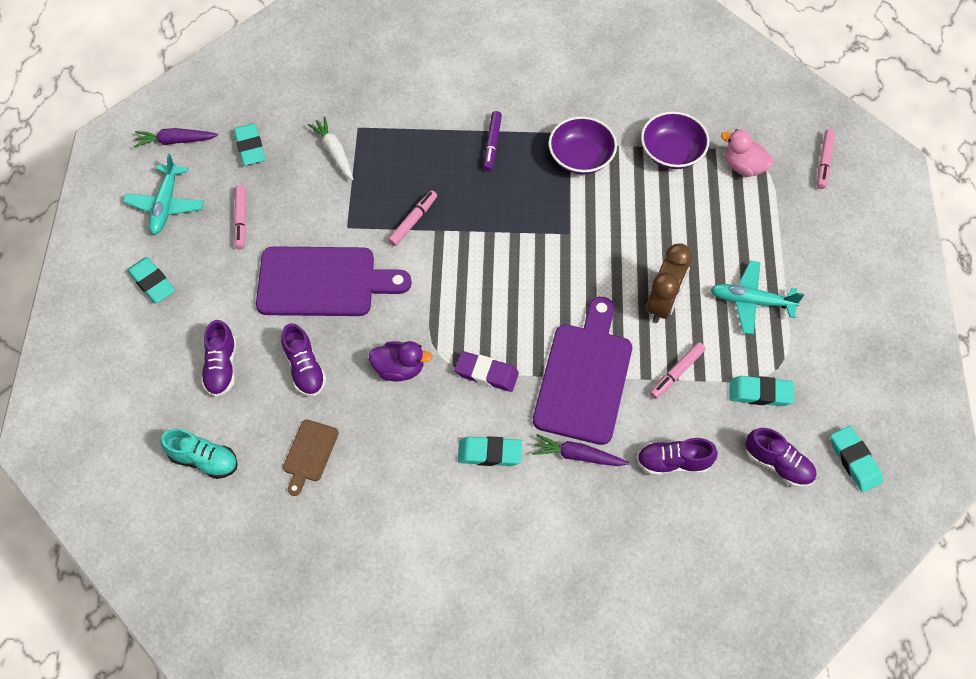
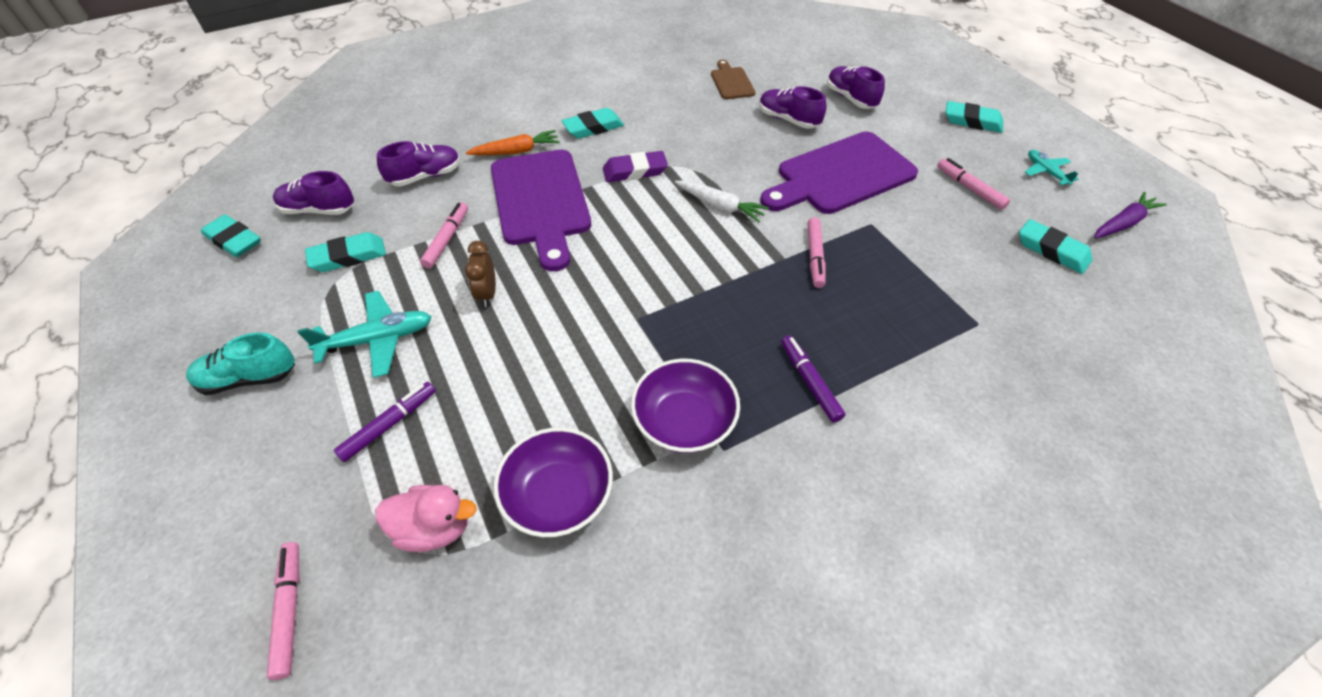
camera: 150 degrees right, 10 degrees down
turquoise plane [123,154,204,235] -> turquoise plane [1025,150,1078,185], size x0.61
turquoise shoe [161,429,238,479] -> turquoise shoe moved to [186,332,295,395]
white carrot [308,116,354,180] -> white carrot moved to [675,180,769,222]
purple duck [368,341,433,381] -> none
purple carrot [532,434,629,466] -> orange carrot [465,130,560,155]
brown clock [646,243,693,323] -> brown clock [465,241,496,307], size x0.59
none -> purple marker [334,382,436,462]

